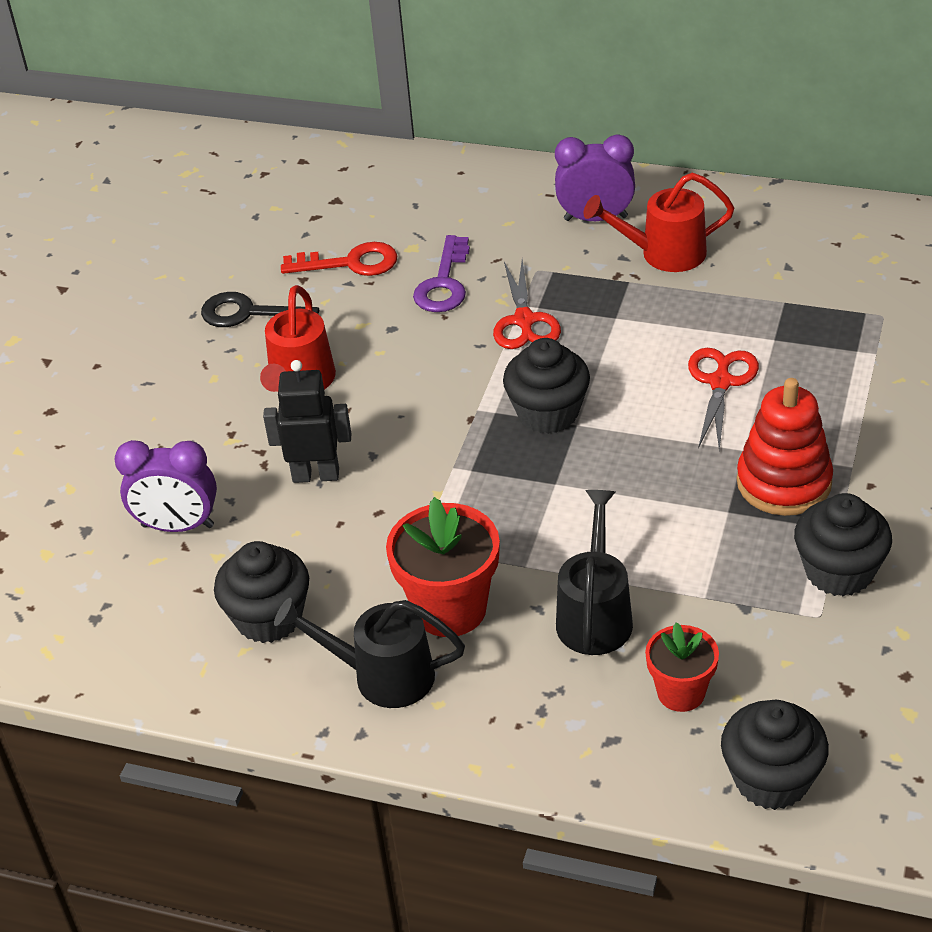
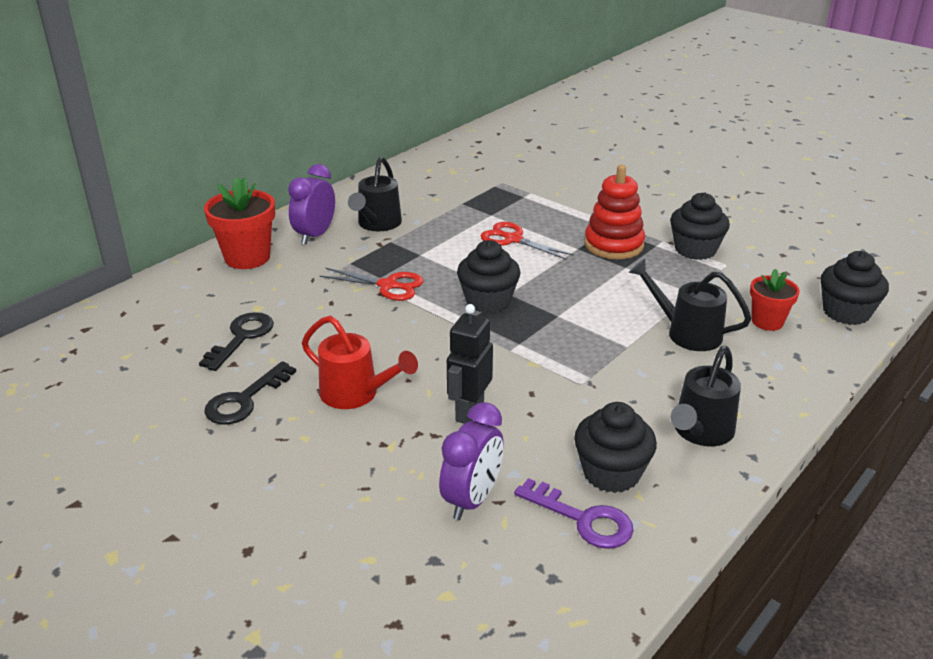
camera: 70 degrees left, 10 degrees down
red key [281,242,397,276] -> black key [199,312,274,371]
red flower pot [386,497,500,637] -> red flower pot moved to [204,177,275,269]
purple key [413,235,470,312] -> purple key moved to [514,478,634,549]
red watering can [583,173,734,272] -> black watering can [348,156,402,231]

